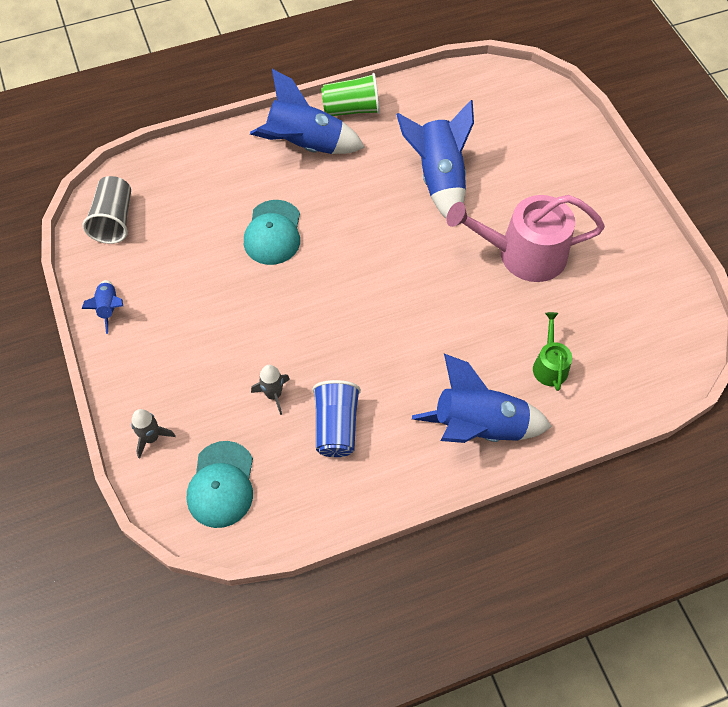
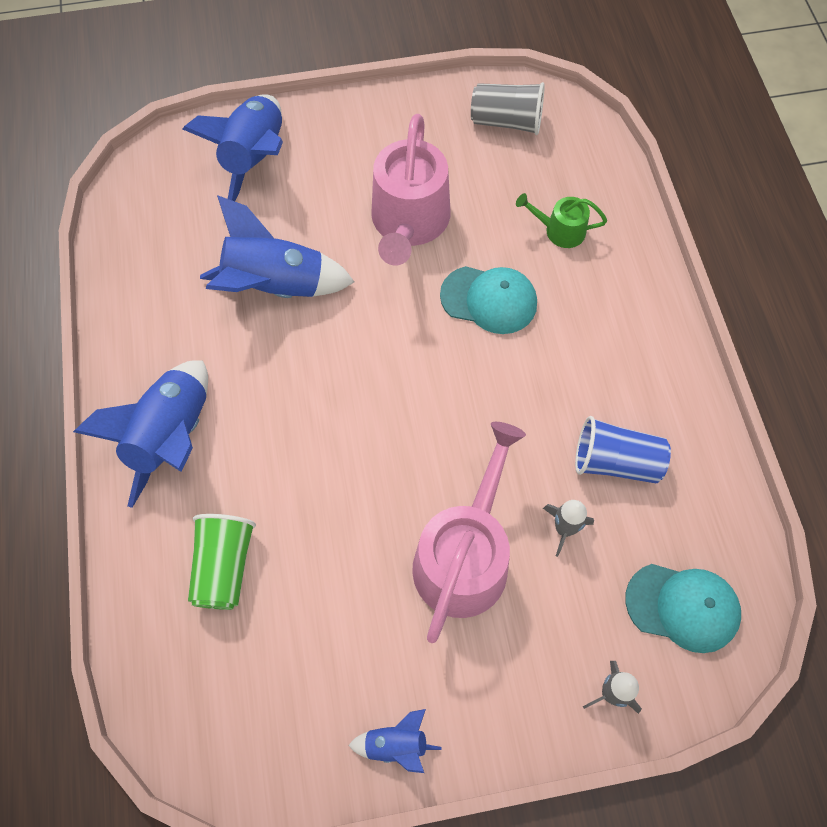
camera: 80 degrees left, 5 degrees up
grey cup [83,176,131,244] -> grey cup moved to [471,82,545,135]
turquoise cap [244,200,300,265] -> turquoise cap moved to [440,266,537,334]
green cup [321,73,380,116] -> green cup moved to [188,514,256,610]
blue rocket [412,354,552,443] -> blue rocket moved to [183,94,283,201]
none -> pink watering can [412,422,526,643]

